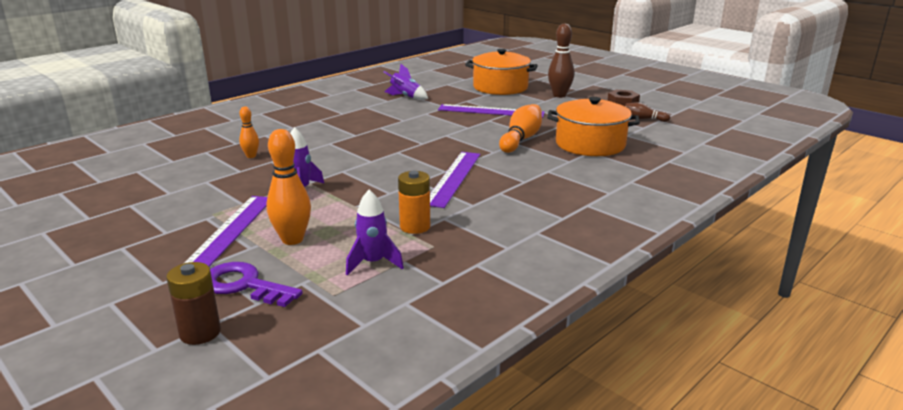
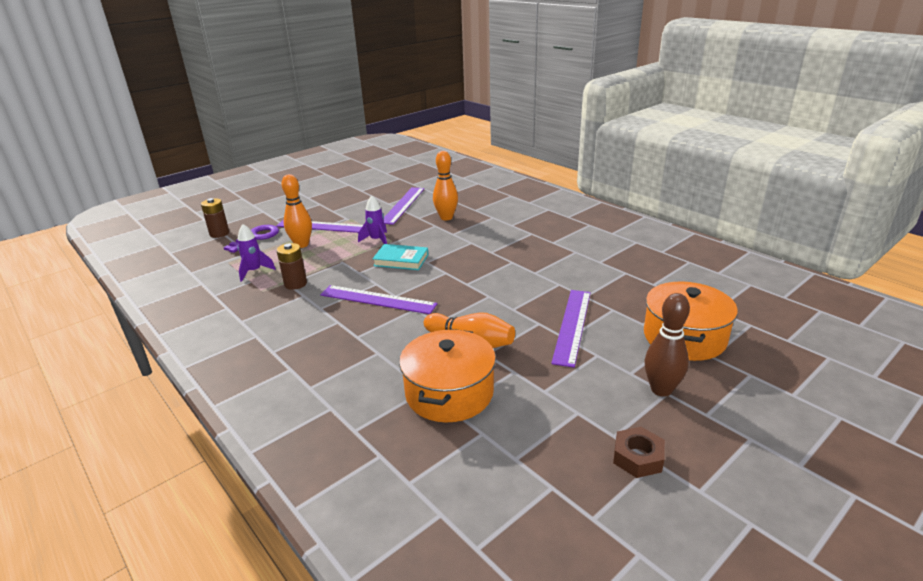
camera: 95 degrees right, 5 degrees up
orange bowling pin [239,107,259,158] -> orange bowling pin [433,151,458,220], size x1.75
purple rocket [384,64,428,100] -> none
orange battery [398,171,430,234] -> brown battery [277,243,307,290]
brown bowling pin [625,102,670,122] -> none
none -> turquoise book [373,244,428,270]
none -> purple ruler [384,187,424,225]

